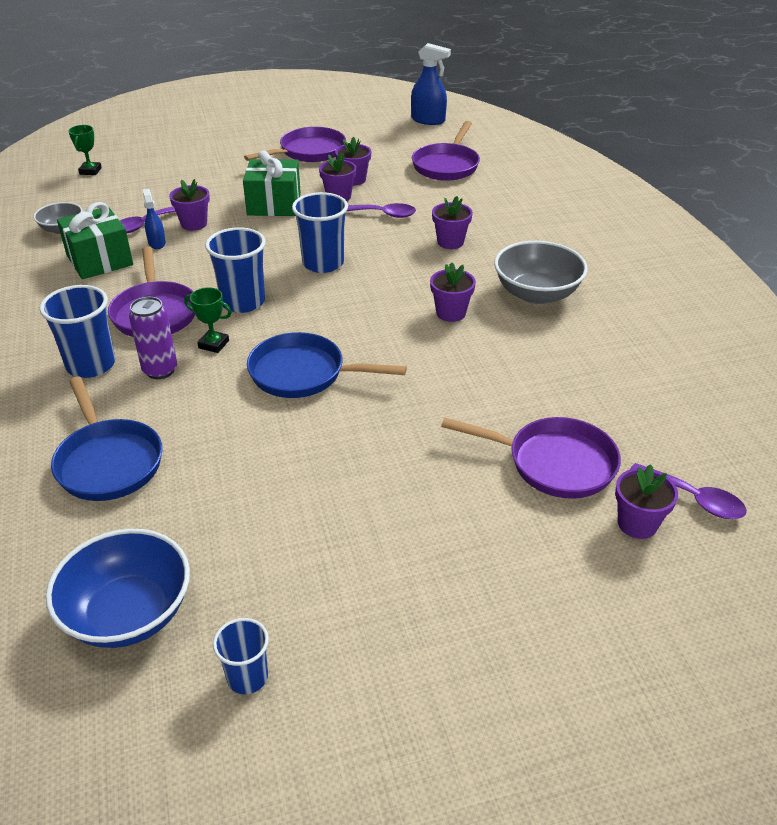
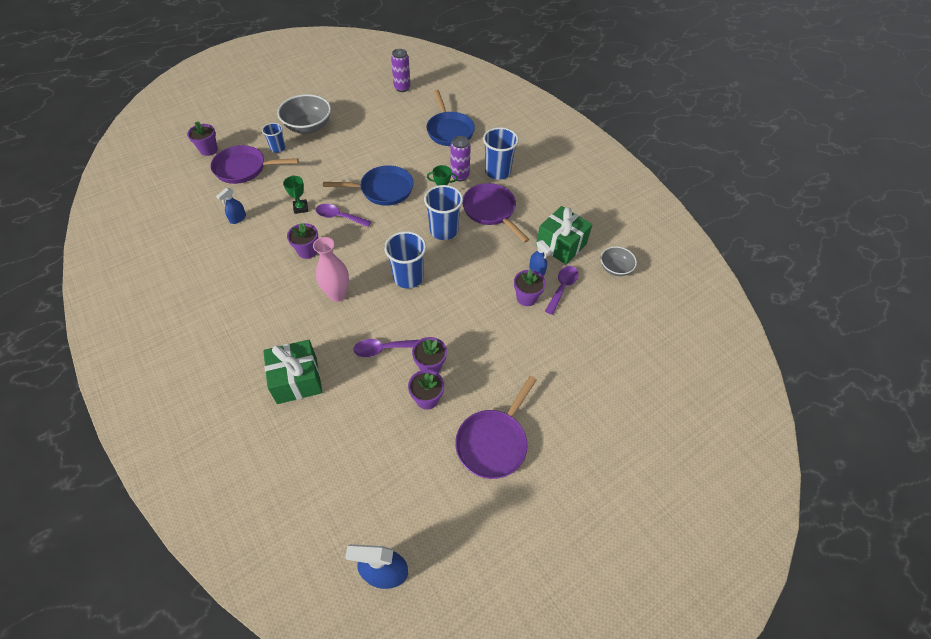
camera: 160 degrees right, 15 degrees up
blue bowl [46,529,190,648] -> purple can [391,49,411,92]
blue pan [51,377,162,501] -> blue pan turned 150 degrees counterclockwise [427,90,475,146]
green trophy [68,125,102,175] -> green trophy moved to [283,175,308,214]
blue cup [213,618,269,694] -> blue cup moved to [262,123,286,153]
green gift [243,151,301,216] -> green gift moved to [263,340,322,404]
purple pan [412,121,480,181] -> none
purple flower pot [432,196,473,249] -> none
grey bowl [494,241,588,304] -> grey bowl moved to [277,94,331,134]
purple spoon [630,463,747,519] -> purple spoon moved to [316,204,371,227]
none -> blue spray bottle [216,188,246,224]
none -> pink vase [313,237,349,302]

